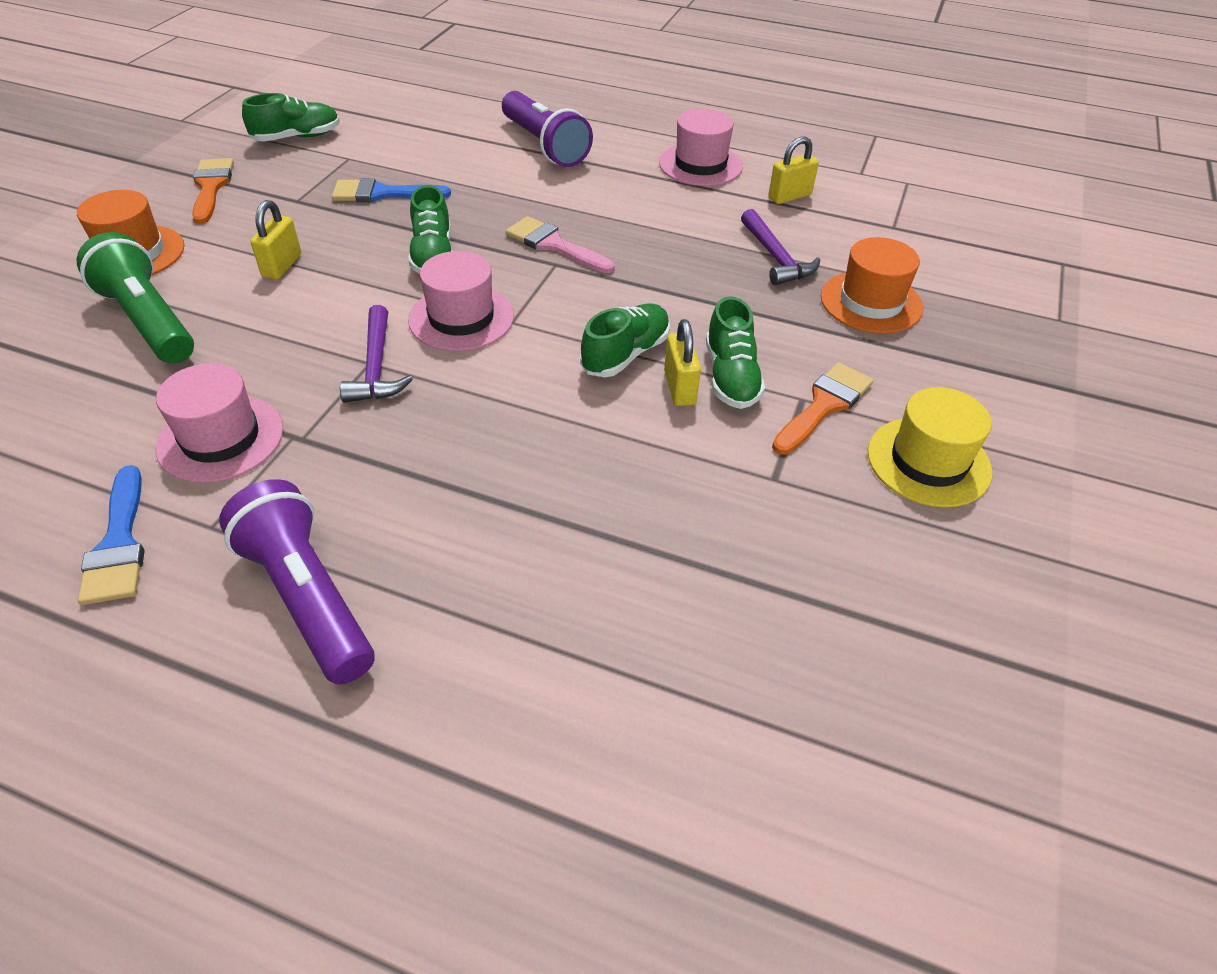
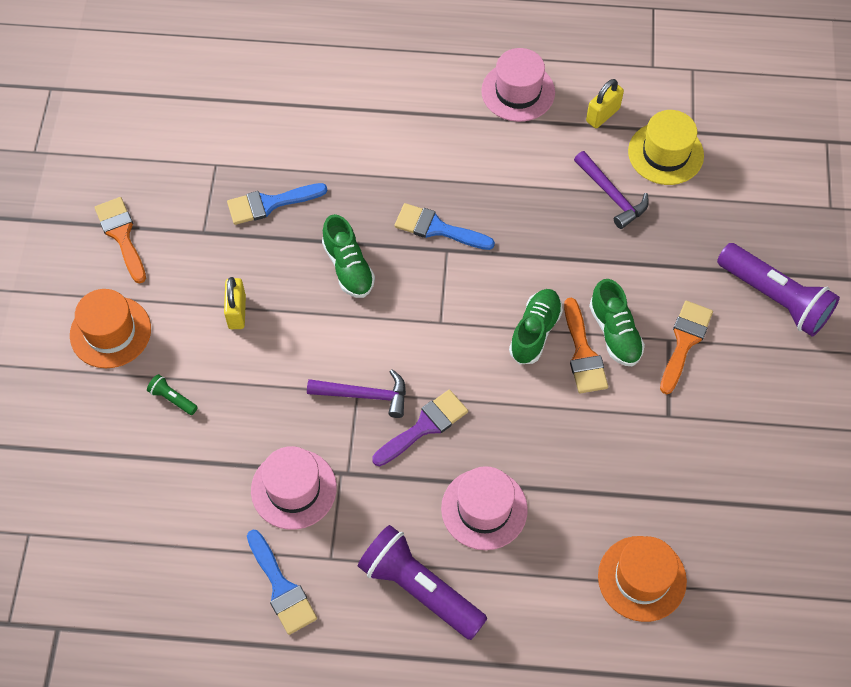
camera: 15 degrees left, 15 degrees up
green flashlight [77,232,194,364] -> green flashlight [147,374,198,415], size x0.42
green shoe [242,93,340,142] -> none
purple hammer [340,305,413,403] -> purple hammer turned 60 degrees counterclockwise [307,369,406,418]
pink hat [408,251,514,351] -> pink hat moved to [441,466,528,550]
purple flashlight [502,91,593,167] -> purple flashlight moved to [717,243,840,337]
pink brush [506,216,615,273] -> blue brush [395,203,495,250]
yellow padlock [664,319,701,406] -> orange brush [564,297,608,393]
orange hat [821,237,923,334] -> orange hat moved to [598,536,687,622]
yellow hat [868,387,992,507] -> yellow hat moved to [628,110,704,185]
none -> purple brush [372,389,468,466]

